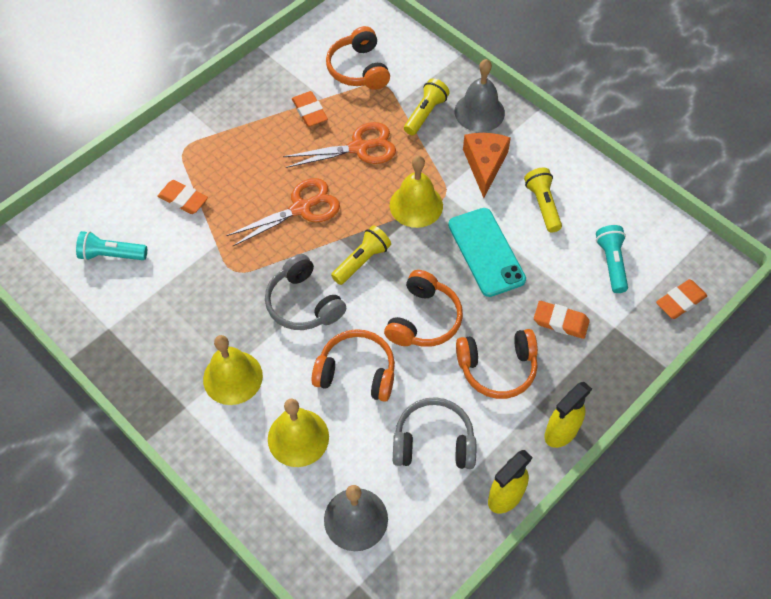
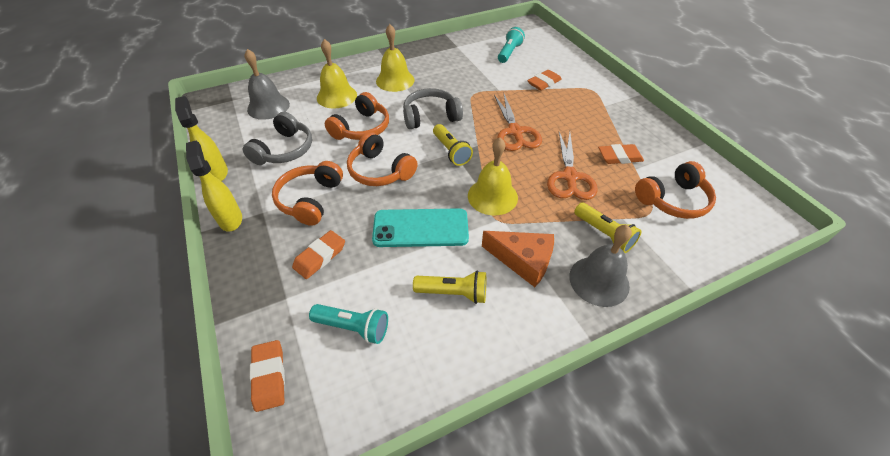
camera: 110 degrees right, 10 degrees down
orange headphones [326,26,390,90] -> orange headphones turned 150 degrees clockwise [635,161,716,219]

